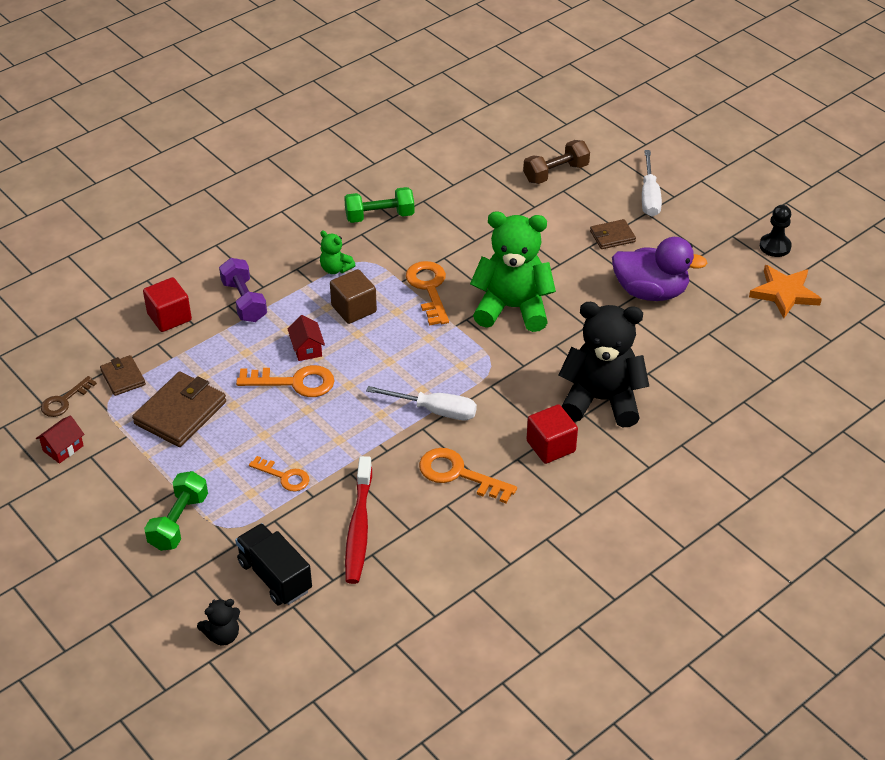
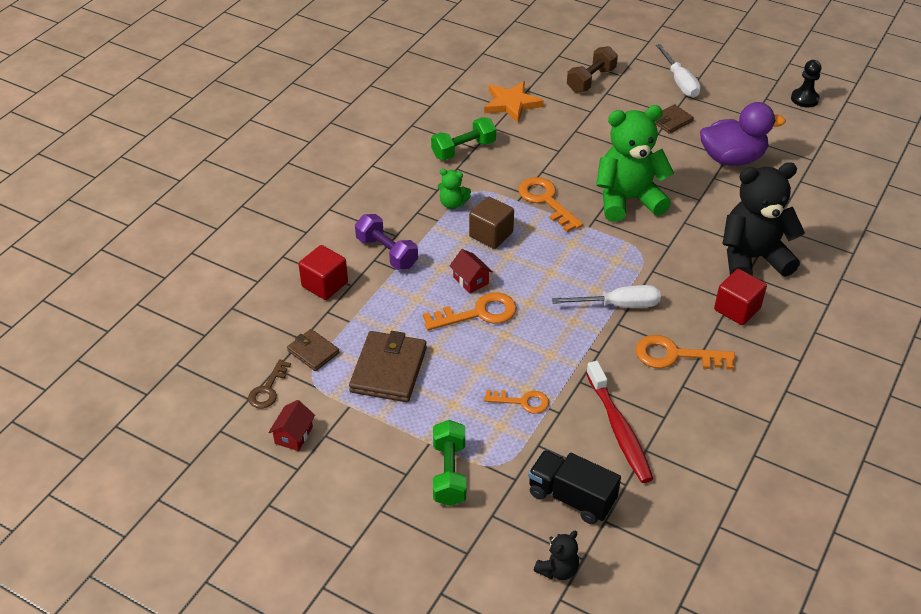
camera: 20 degrees left, 0 degrees up
orange star [749,265,822,318] -> orange star moved to [484,81,544,123]

